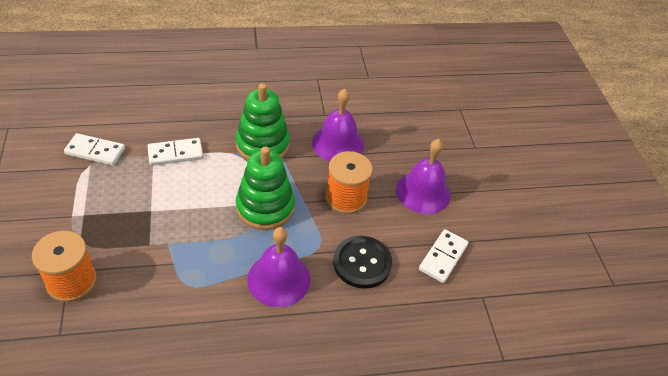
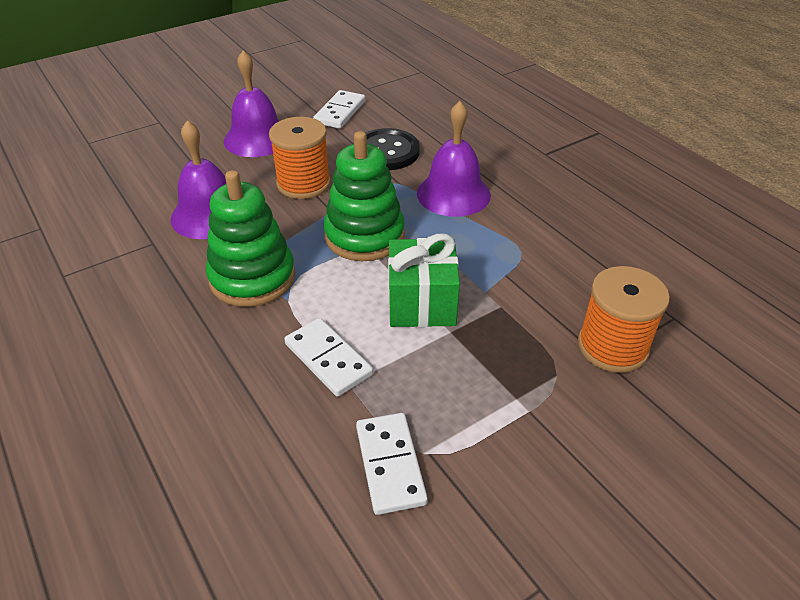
camera: 110 degrees left, 5 degrees down
white domino [419,229,469,283] -> white domino turned 75 degrees counterclockwise [313,90,365,129]
none -> green gift [388,234,460,327]

